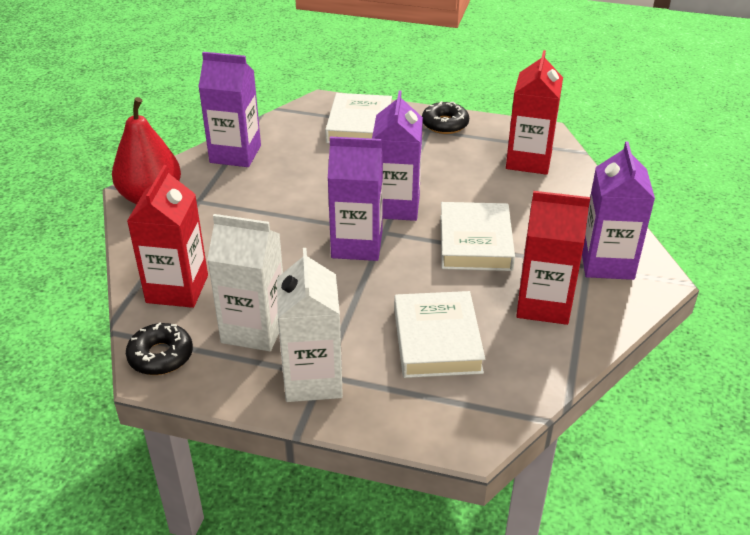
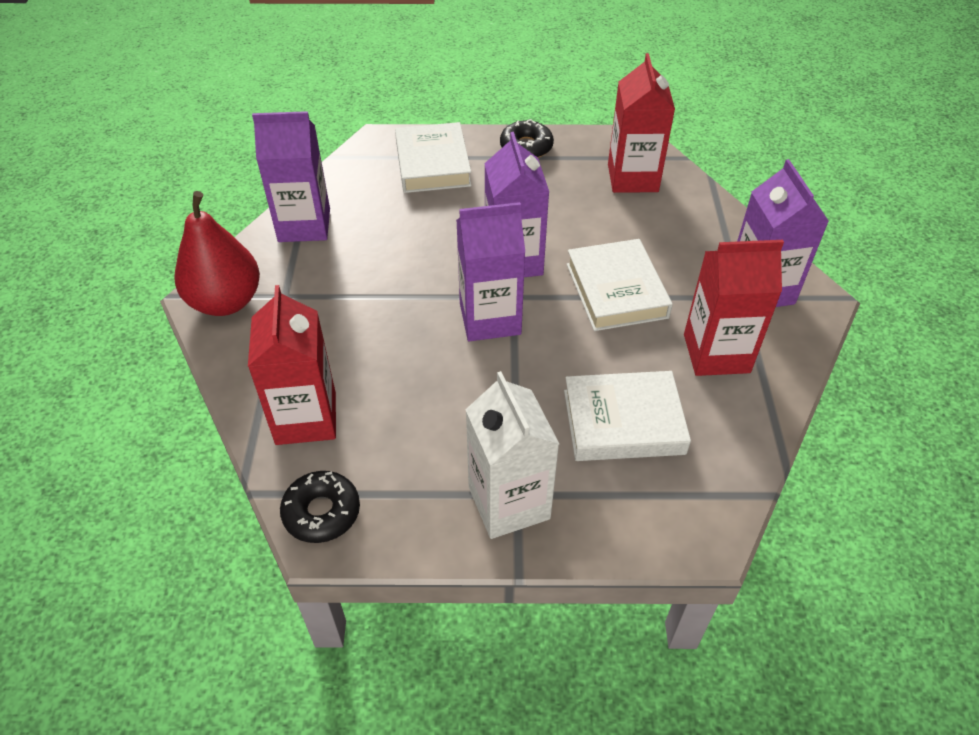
camera: 15 degrees left, 10 degrees up
white carton [207,214,283,351] -> none
white book [394,291,485,378] -> white book turned 75 degrees counterclockwise [564,371,691,461]

